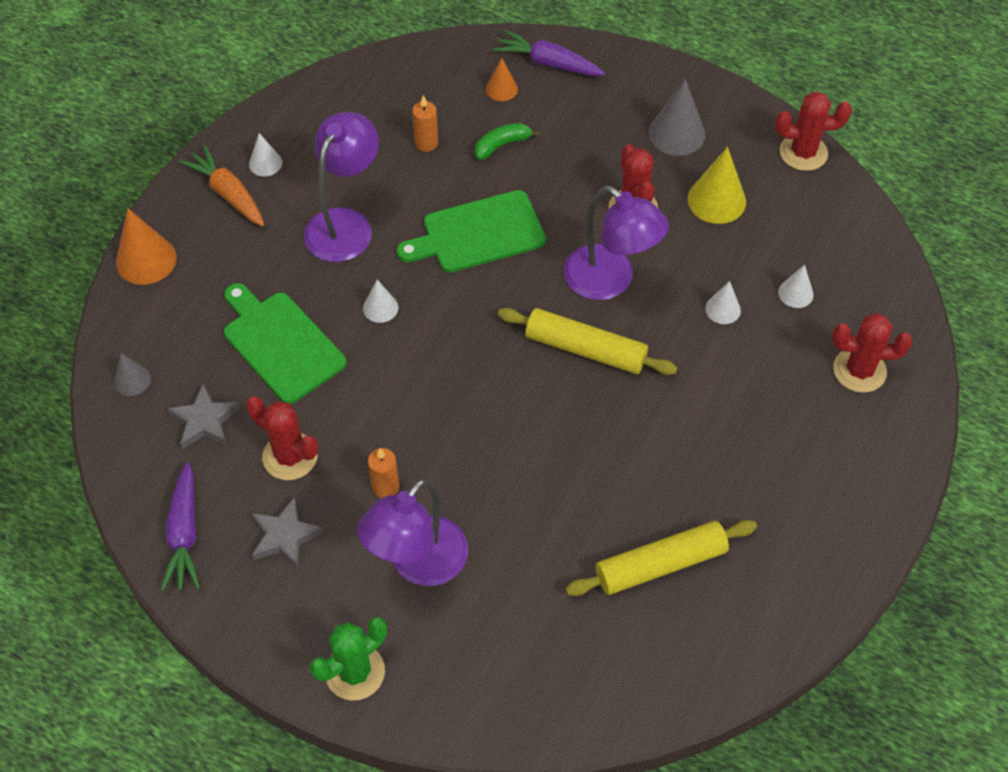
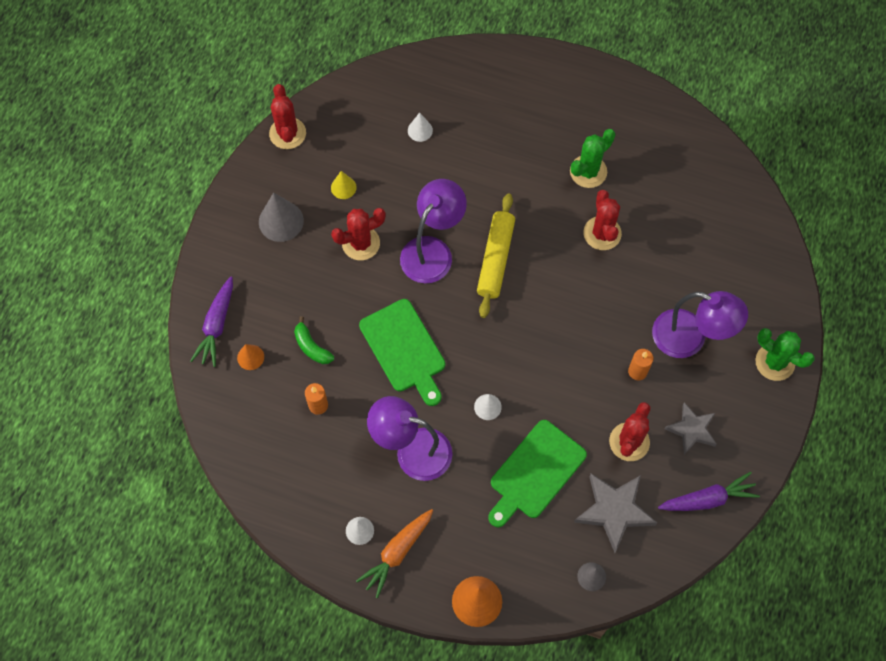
camera: 100 degrees left, 10 degrees up
grey star [167,384,240,449] -> grey star [574,474,657,553], size x1.50
yellow rolling pin [565,520,757,596] -> none
yellow cone [687,147,746,224] -> yellow cone [331,171,357,199], size x0.58
white cone [705,281,741,324] -> none
red cactus [832,313,913,393] -> red cactus moved to [583,190,622,250]
none -> green cactus [570,129,615,188]

